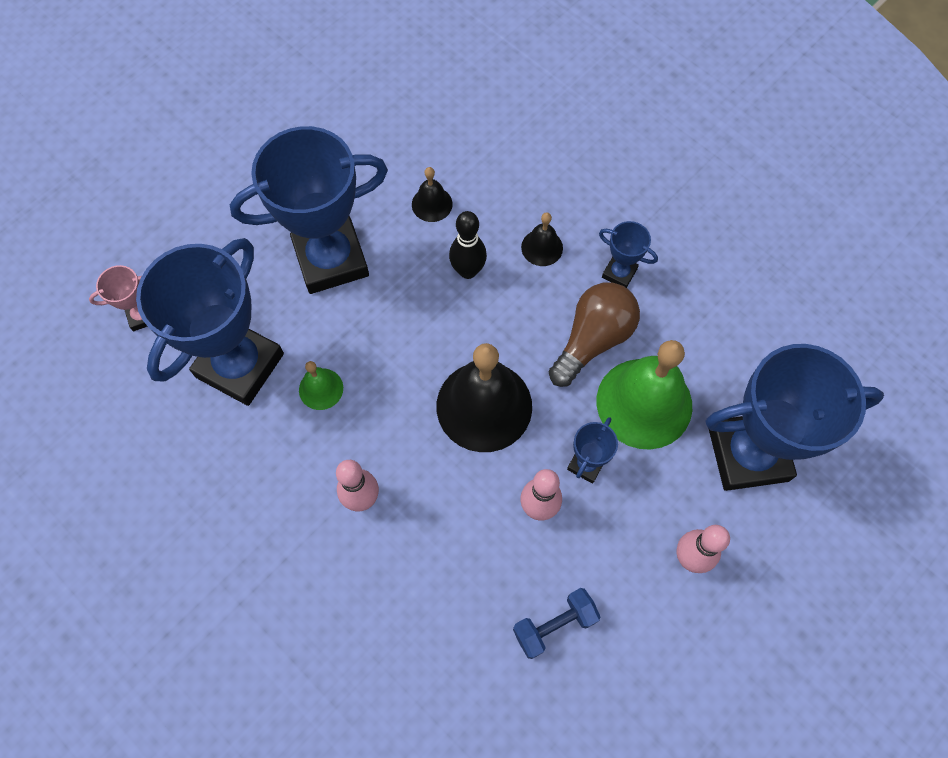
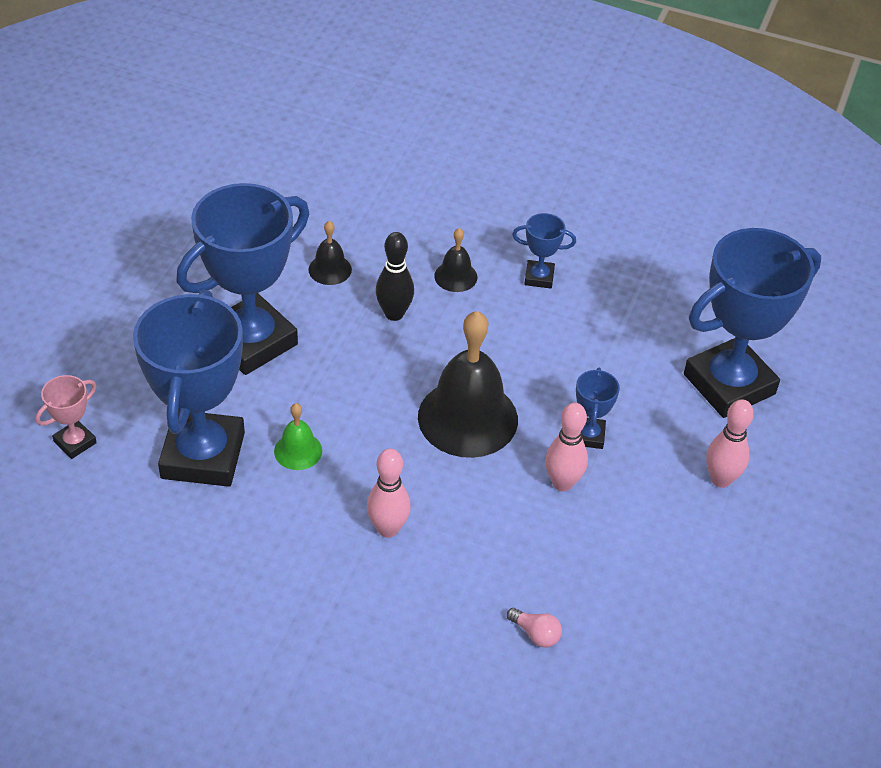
camera: 25 degrees left, 20 degrees down
blue dumbbell [513,588,601,659] -> none
brown light bulb [549,282,640,387] -> none
green bell [597,340,692,450] -> none
none -> pink light bulb [507,608,562,648]

